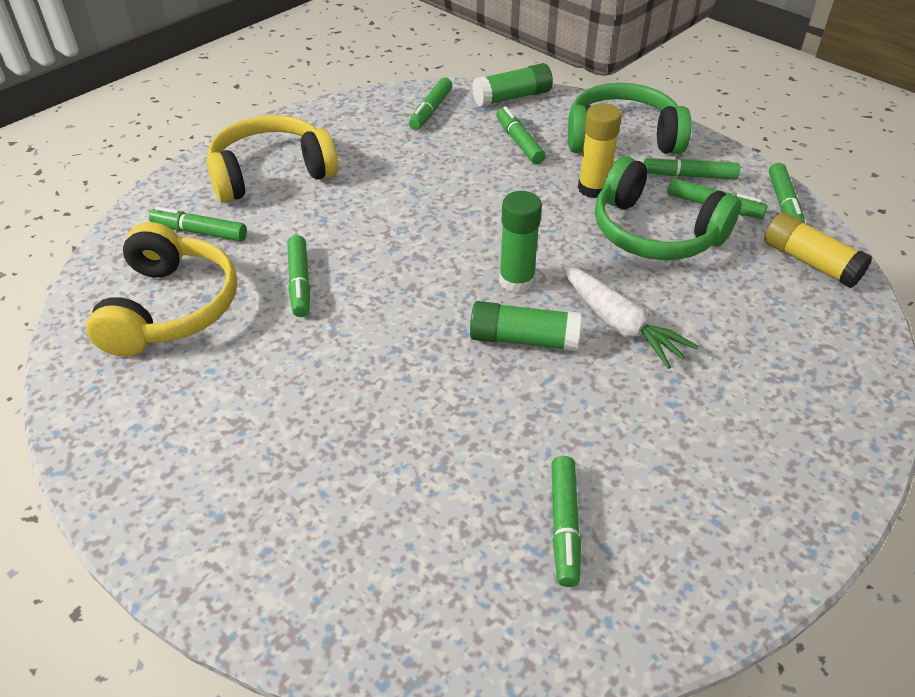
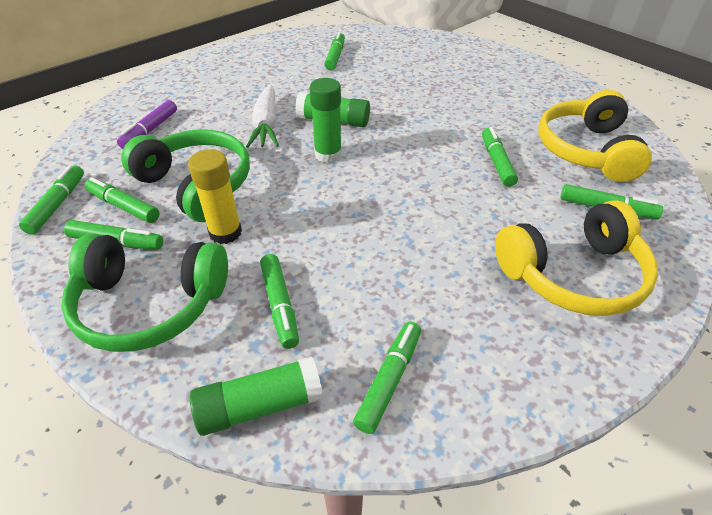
camera: 175 degrees left, 0 degrees up
white carrot [562,265,698,369] -> white carrot turned 150 degrees counterclockwise [246,85,279,148]
yellow glue stick [764,212,872,288] -> none
none -> purple marker [117,100,177,149]

